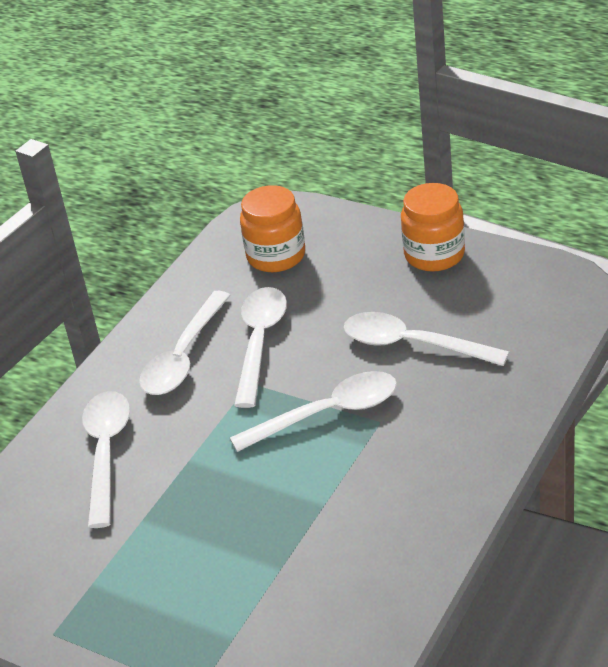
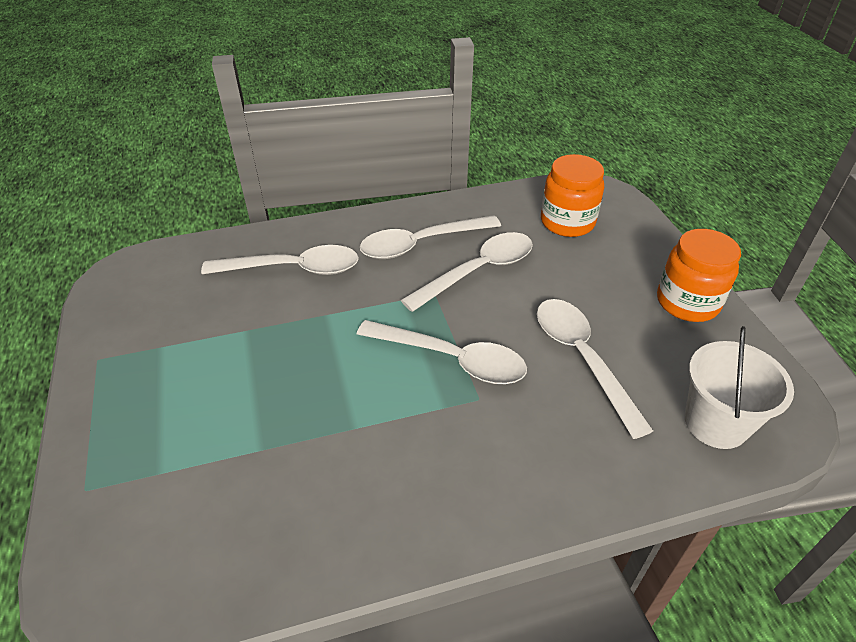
camera: 40 degrees right, 5 degrees up
white spoon [82,391,130,528] -> white spoon turned 45 degrees clockwise [201,245,359,275]
none -> white bucket [685,326,794,449]

